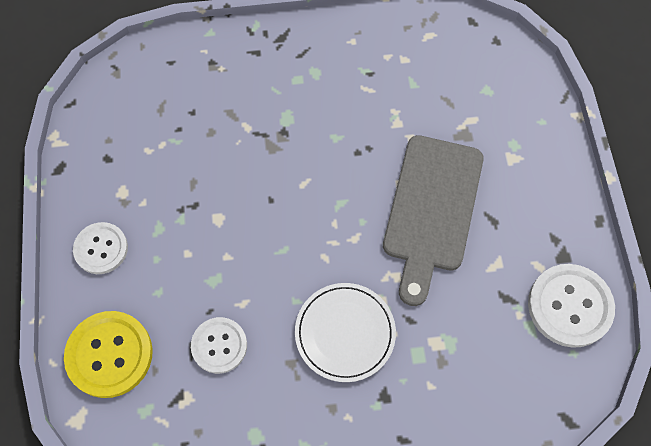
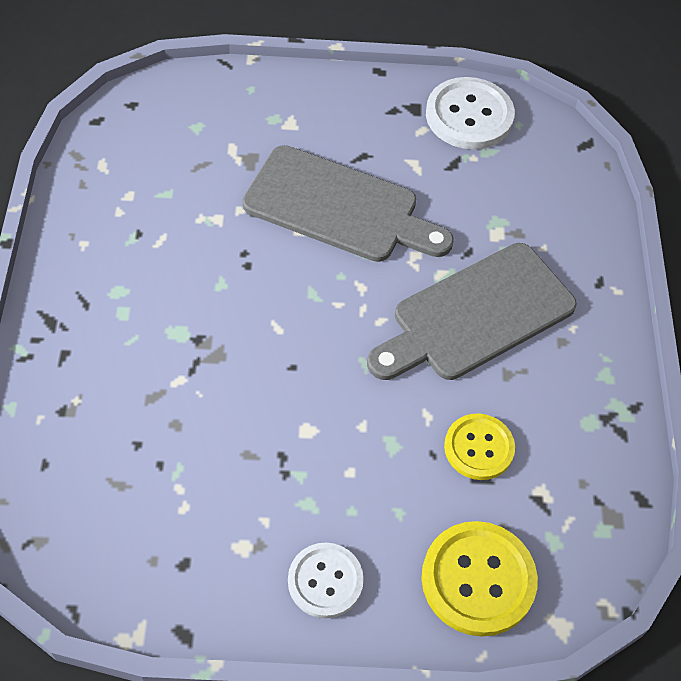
camera: 85 degrees left, 10 degrees down
white button [191,317,247,374] -> yellow button [444,413,515,480]
white plate [295,283,396,382] -> grey cutting board [367,243,577,380]

